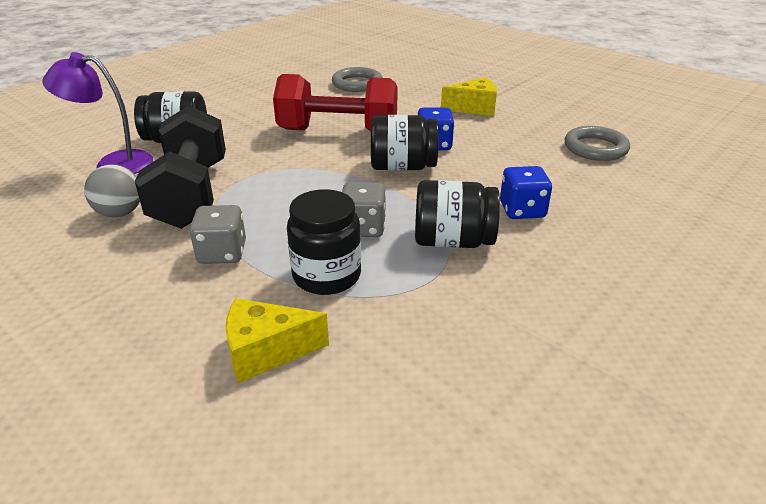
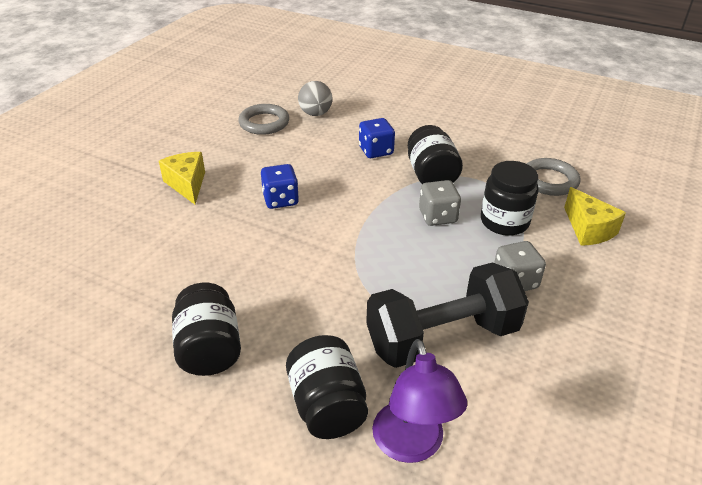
camera: 105 degrees left, 5 degrees up
grey ball [84,164,140,217] -> grey ball moved to [298,81,333,116]
red dumbbell [273,74,398,132] -> none
grey ring [332,67,383,92] -> grey ring moved to [527,158,580,196]
black jar [371,115,439,171] -> black jar moved to [172,283,241,376]

